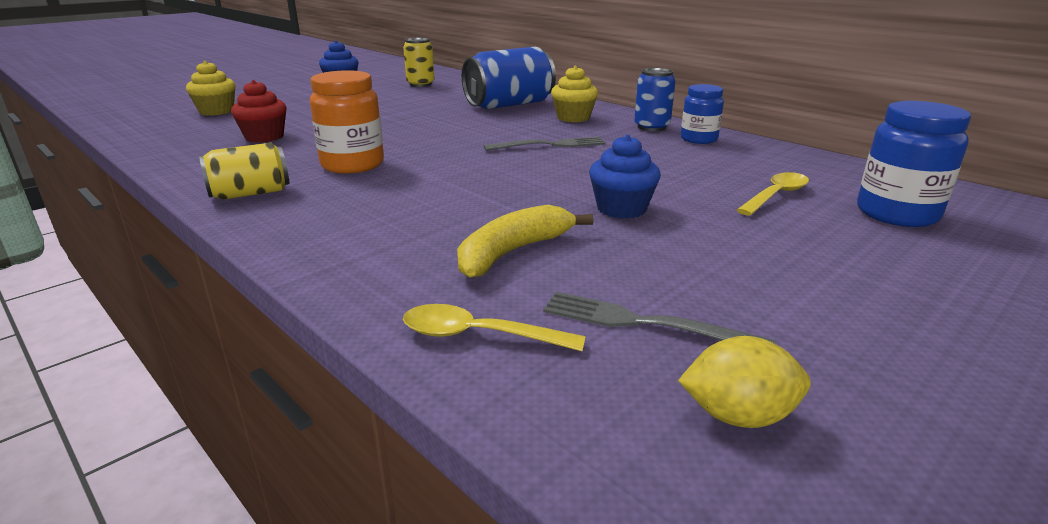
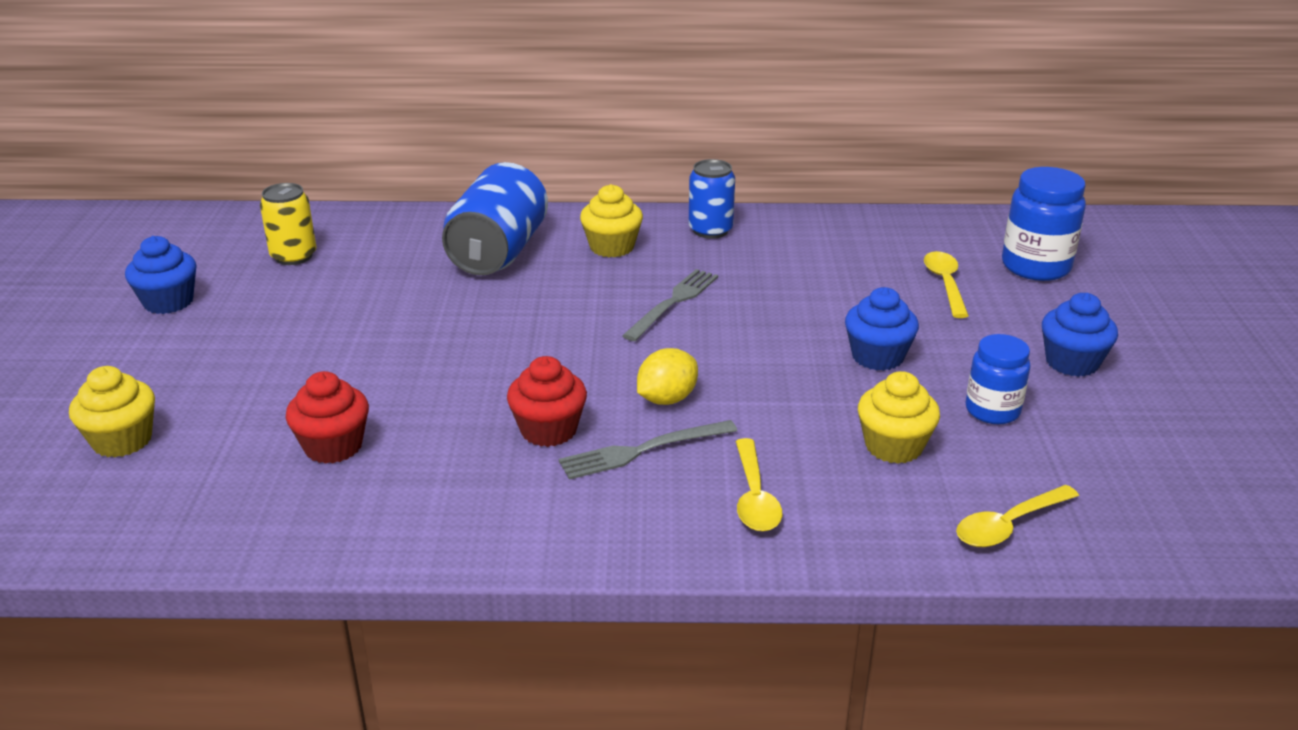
camera: 45 degrees left, 5 degrees up
yellow can [199,143,289,200] -> none
orange jar [310,70,384,174] -> red cupcake [507,356,587,447]
yellow banana [457,205,594,278] -> yellow cupcake [858,371,940,464]
grey fork [543,292,775,344] -> grey fork moved to [559,420,738,480]
yellow lemon [678,336,811,428] -> yellow lemon moved to [637,348,698,405]
blue jar [681,84,724,144] -> blue jar moved to [965,334,1031,424]
none -> yellow spoon [736,438,782,532]
none -> blue cupcake [1042,293,1118,377]

